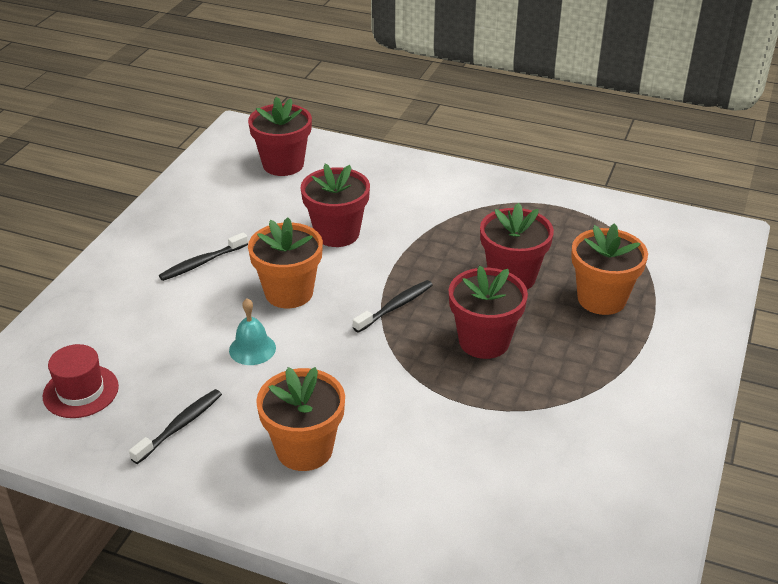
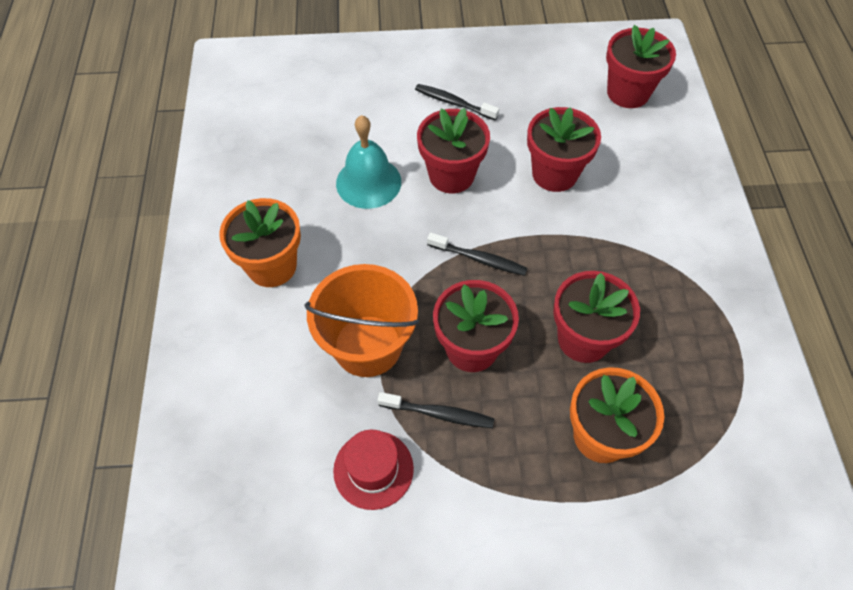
camera: 65 degrees right, 20 degrees up
red hat [43,344,119,418] -> red hat moved to [333,430,414,510]
black toothbrush [129,389,222,464] -> black toothbrush moved to [378,392,494,428]
turquoise bell [229,298,276,365] -> turquoise bell [336,115,401,209], size x1.56
orange flower pot [248,218,323,308] -> red flower pot [417,108,490,193]
none -> orange bucket [305,264,419,377]

